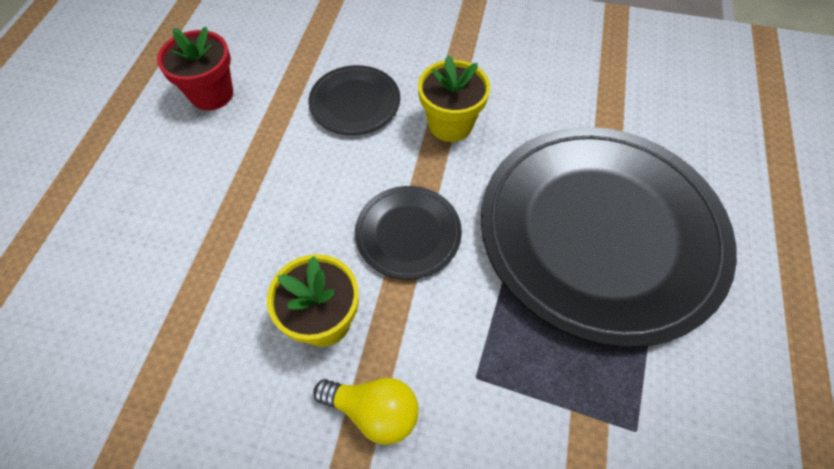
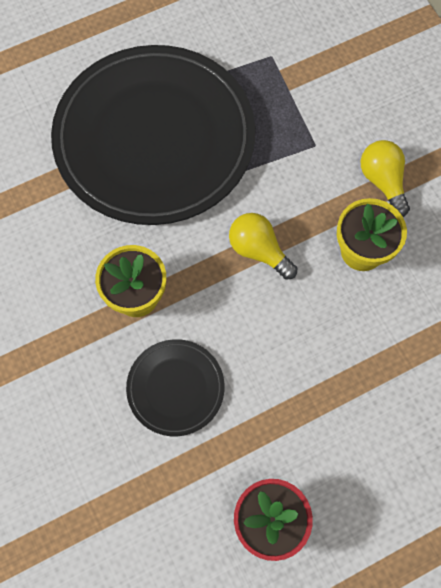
camera: 130 degrees left, 10 degrees up
black plate [355,186,462,280] -> yellow light bulb [229,213,297,280]

